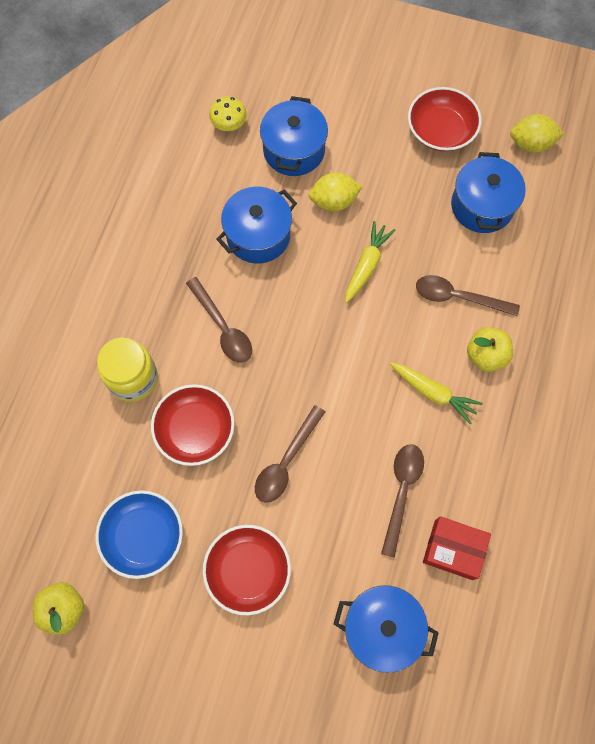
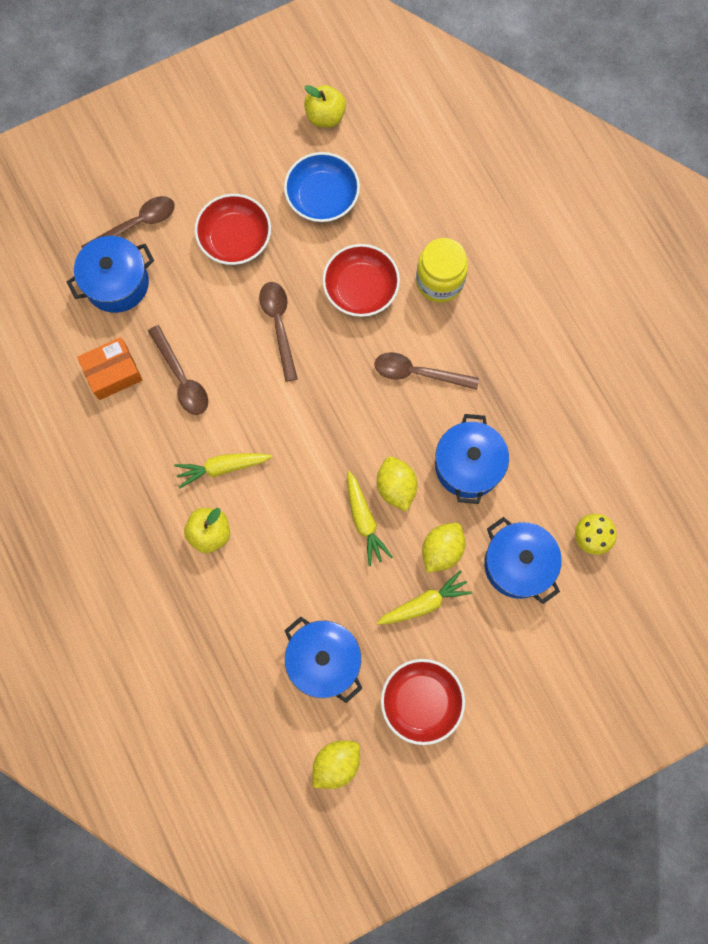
camera: 135 degrees right, 5 degrees up
brown spoon [416,275,520,316] -> brown spoon moved to [81,196,175,248]
red box [423,516,491,580] -> orange box [77,337,143,400]
none -> yellow lemon [377,456,418,512]
none -> yellow carrot [377,570,472,625]

